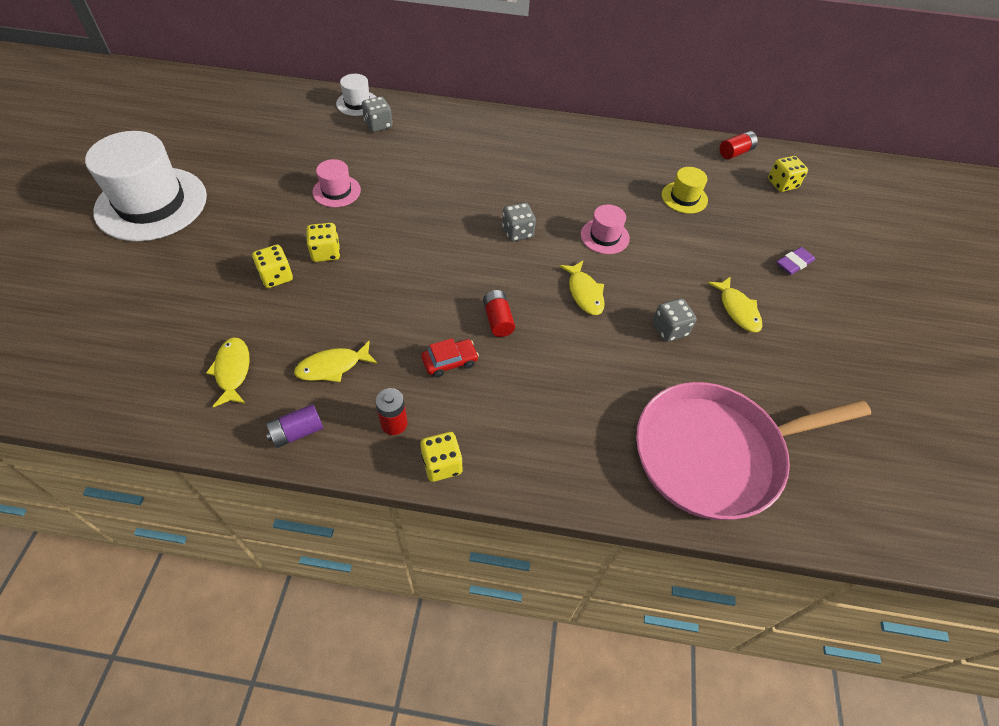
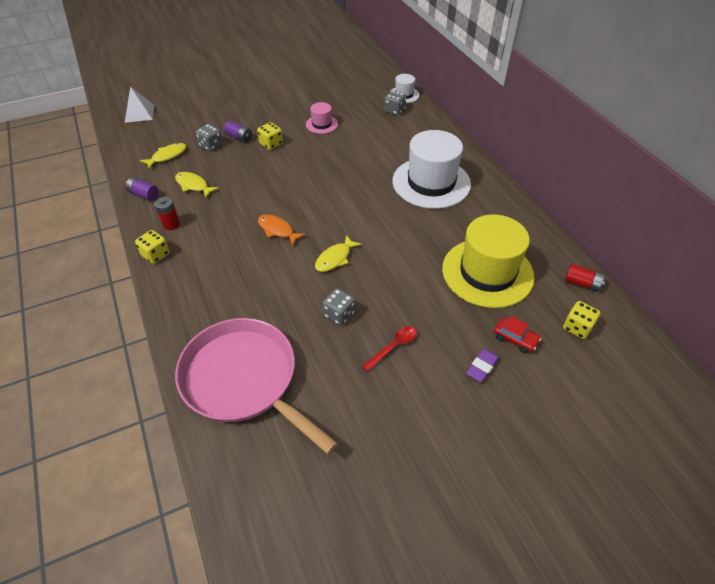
camera: 60 degrees right, 5 degrees down
white hat [85,131,207,241] -> white hat moved to [393,130,471,209]
yellow dice [252,245,293,288] -> purple battery [224,120,252,143]
red car [421,338,479,378] -> red car moved to [494,316,541,353]
red battery [483,290,515,337] -> orange fish [258,214,306,246]
grey dice [502,203,536,242] -> grey dice moved to [196,124,223,152]
pink hat [581,205,630,254] -> none
yellow hat [662,167,708,214] -> yellow hat [442,214,535,308], size x2.16
yellow fish [708,276,763,332] -> red spoon [362,326,417,372]
purple eraser [777,247,815,275] -> purple eraser turned 75 degrees counterclockwise [466,349,499,382]
none -> white pyramid [125,87,154,123]

